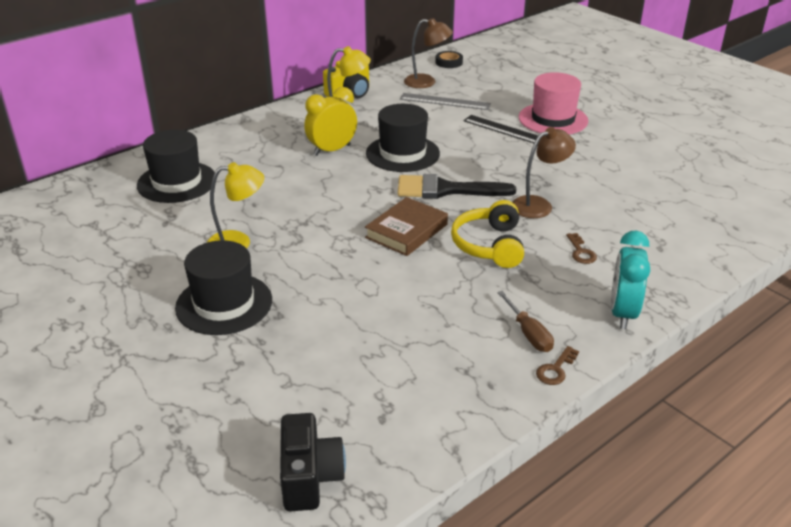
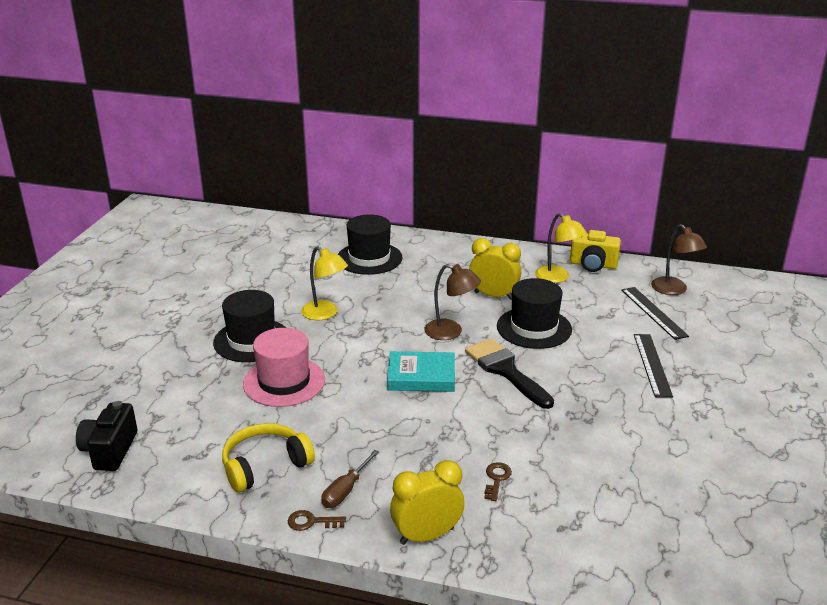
camera: 55 degrees right, 5 degrees down
black camera [280,413,346,512] -> black camera turned 135 degrees clockwise [76,401,137,471]
brown book [365,197,448,256] -> turquoise book [387,351,455,392]
grey ruler [400,93,491,110] -> black ruler [621,287,689,340]
black tape [435,51,463,68] -> none
yellow headphones [451,200,524,268] -> yellow headphones moved to [222,423,315,492]
brown lamp [512,127,576,218] -> brown lamp moved to [424,264,481,340]
pink hat [519,72,588,134] -> pink hat moved to [243,328,325,407]
brown key [566,233,597,264] -> brown key turned 150 degrees clockwise [484,462,512,501]
turquoise clock [611,230,650,329] -> yellow clock [390,460,465,545]

